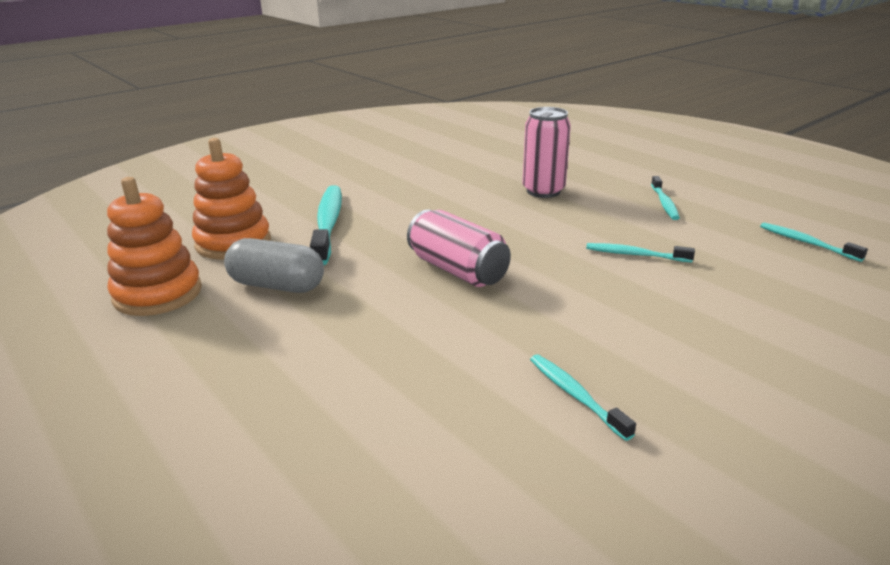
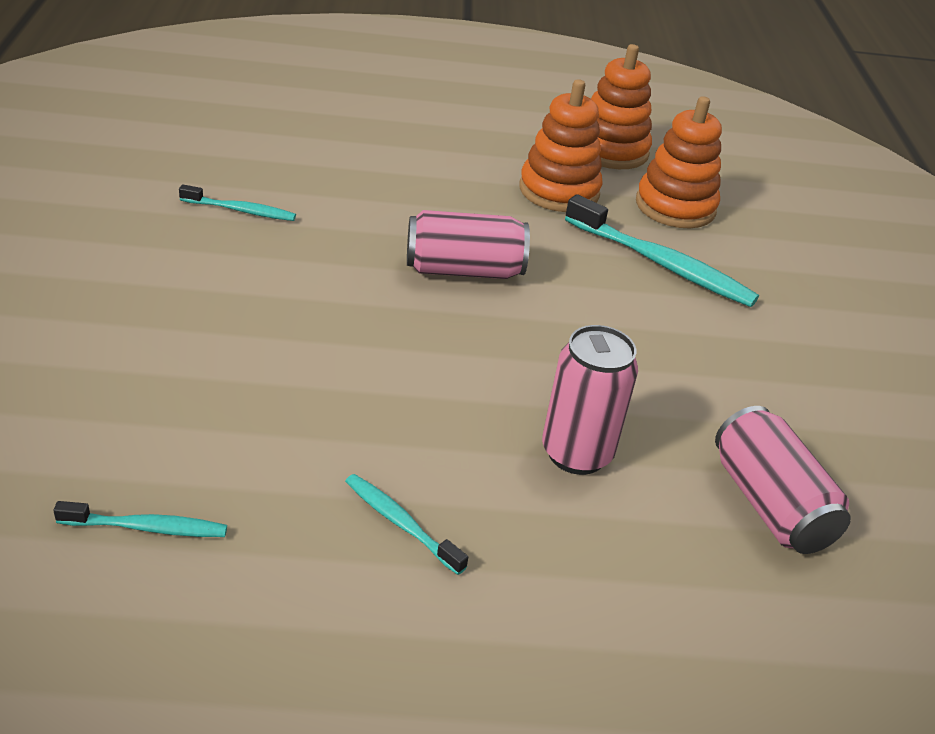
camera: 125 degrees right, 10 degrees up
grey capsule [224,238,324,293] -> orange stacking toy [520,79,603,212]
turquoise toothbrush [586,243,695,262] -> none
none -> pink can [715,406,851,554]

